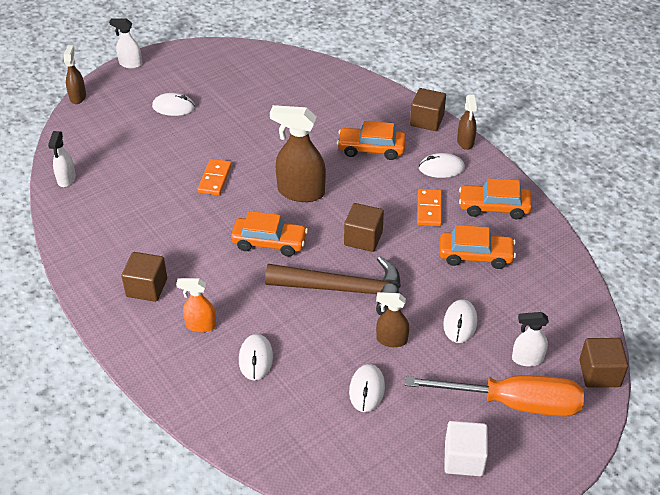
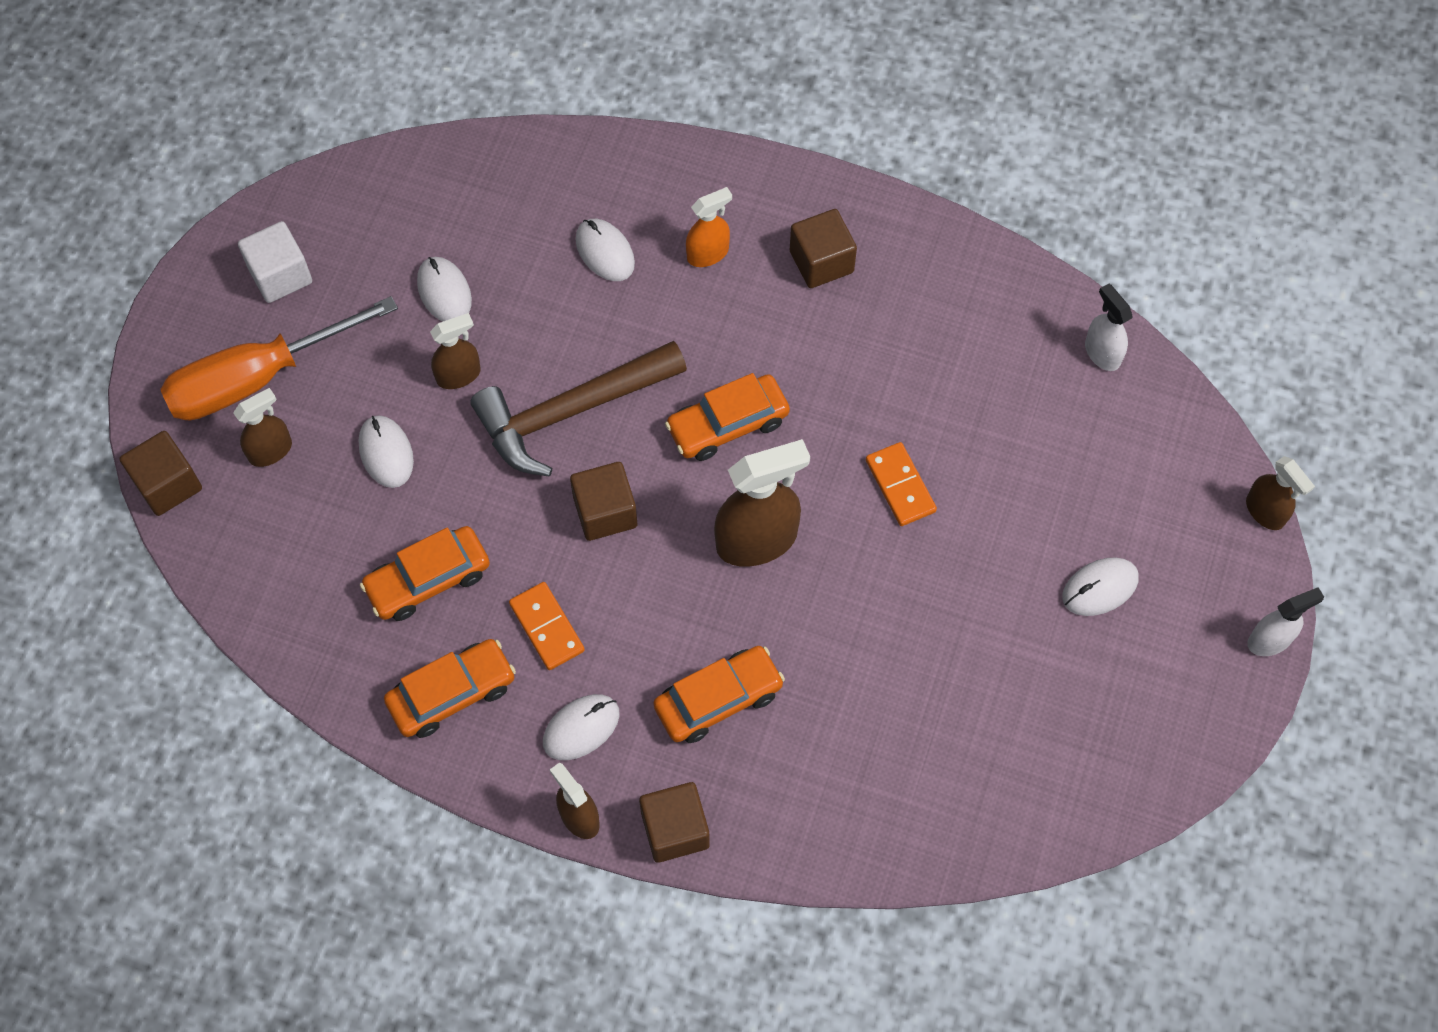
camera: 145 degrees right, 20 degrees up
white spray bottle [512,312,549,366] -> brown spray bottle [233,388,292,467]

